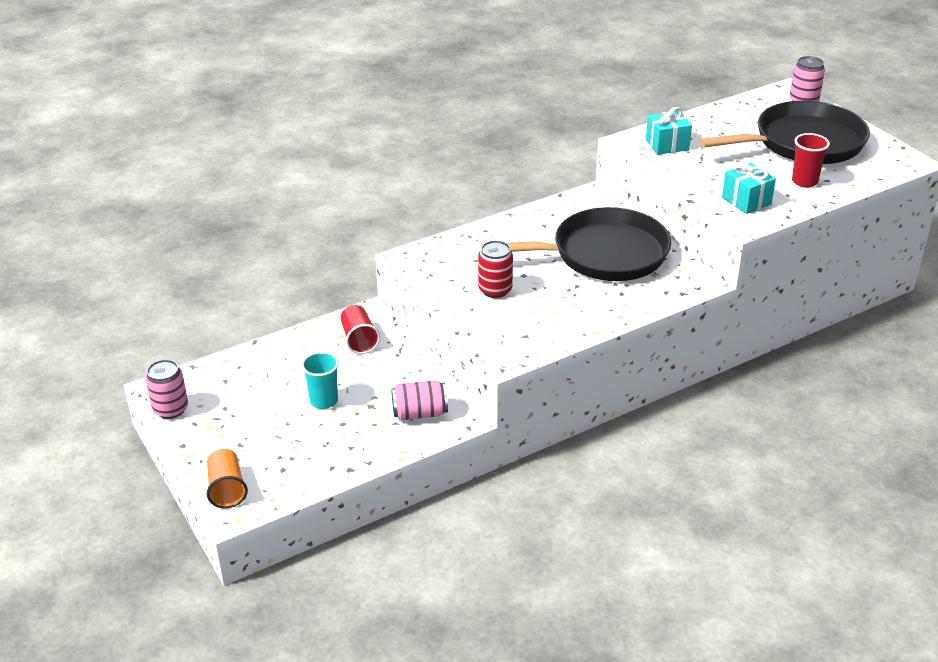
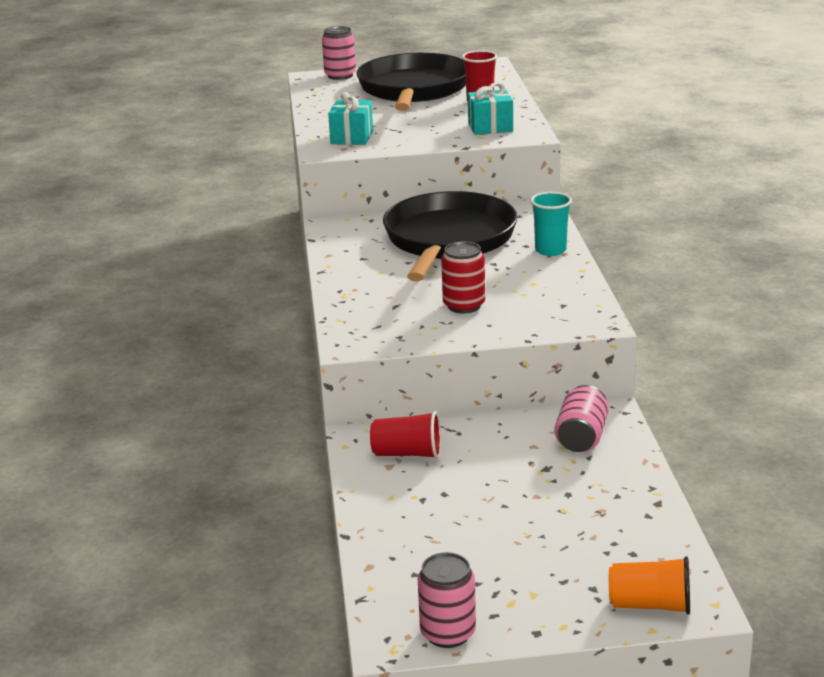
camera: 65 degrees left, 10 degrees down
turquoise cup [301,351,339,409] -> turquoise cup moved to [531,192,572,256]

